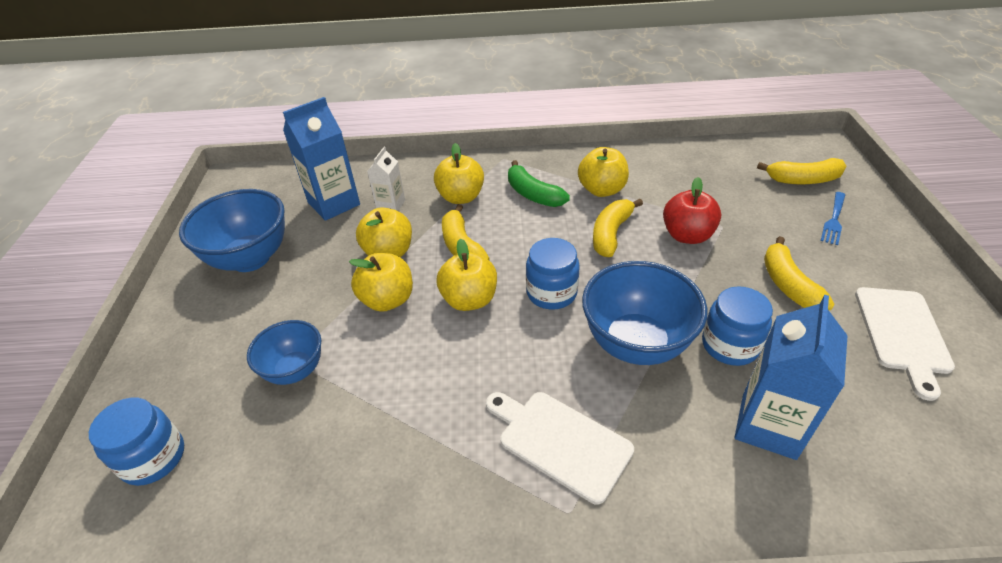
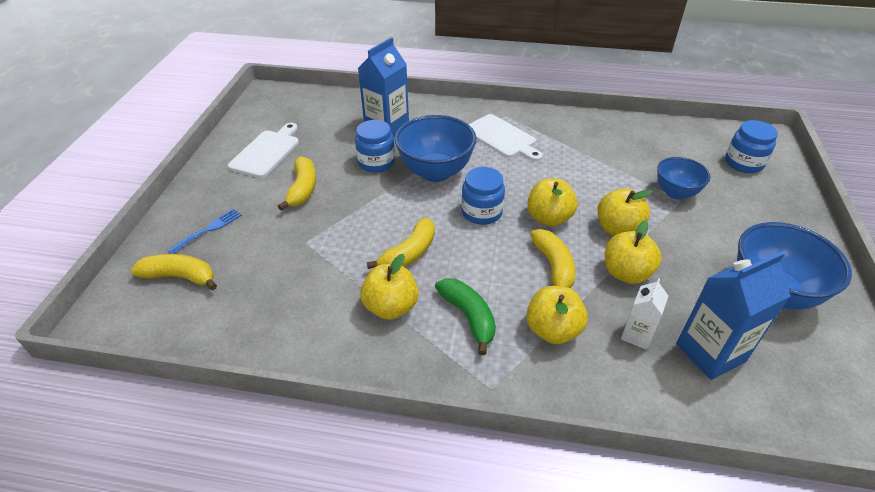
camera: 170 degrees left, 0 degrees up
red apple [663,177,721,244] -> none

